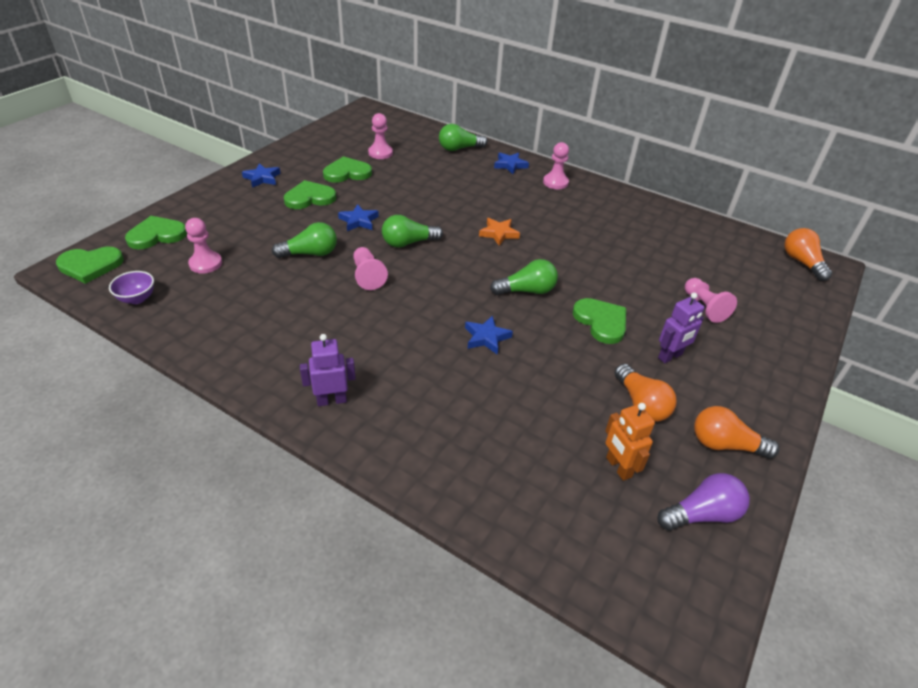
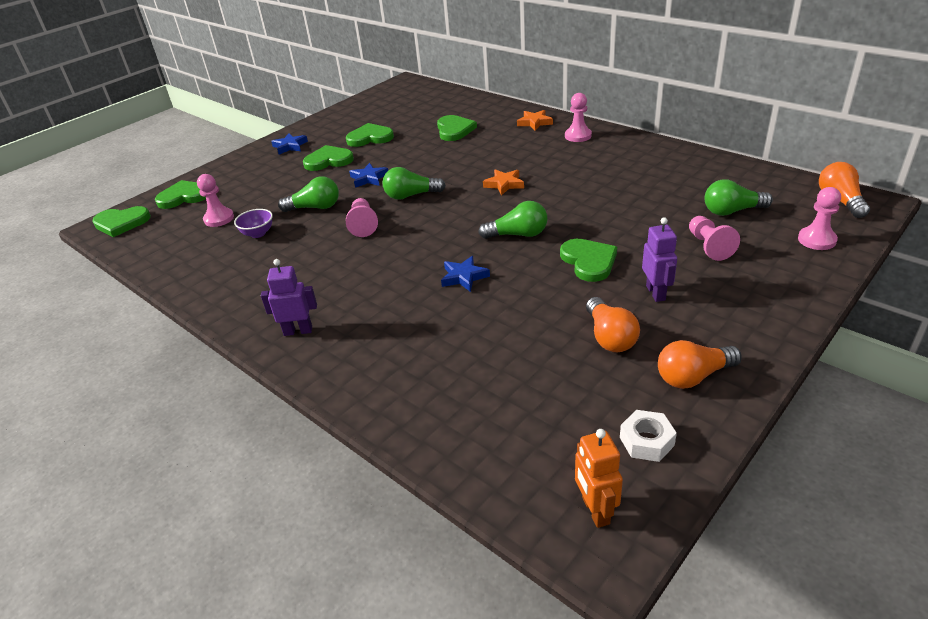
camera: 15 degrees right, 5 degrees down
purple bowl [109,271,154,304] -> purple bowl moved to [234,209,273,238]
pink pawn [368,113,393,159] -> pink pawn moved to [798,187,841,250]
green light bulb [439,124,488,151] -> green light bulb moved to [705,179,773,216]
blue star [494,153,529,174] -> orange star [517,110,553,131]
orange robot [605,403,655,481] -> orange robot moved to [575,429,623,528]
purple light bulb [657,473,750,531] -> white nut [620,410,677,462]
purple robot [658,293,704,363] -> purple robot turned 75 degrees counterclockwise [642,217,677,302]
orange light bulb [694,406,779,459] -> orange light bulb turned 45 degrees counterclockwise [658,340,742,389]
none -> green heart [437,115,477,141]

